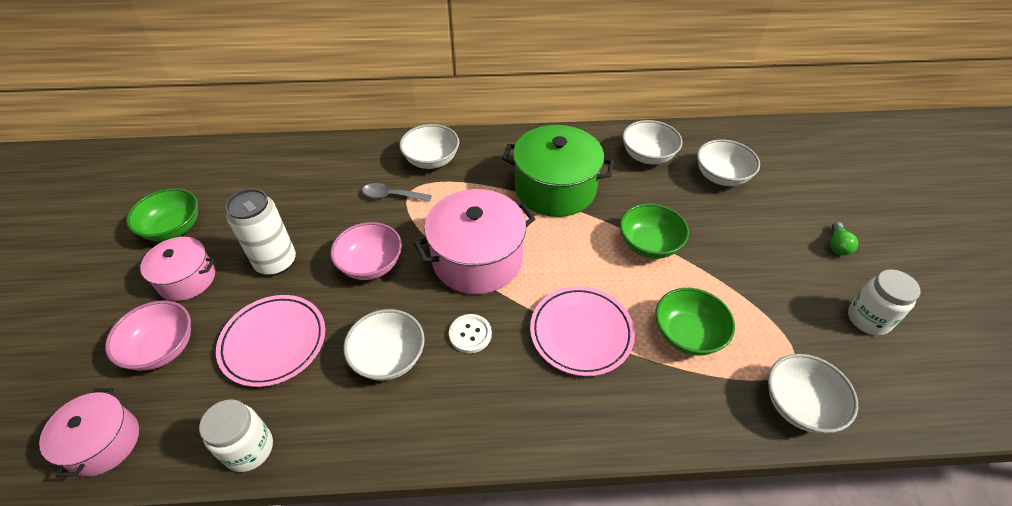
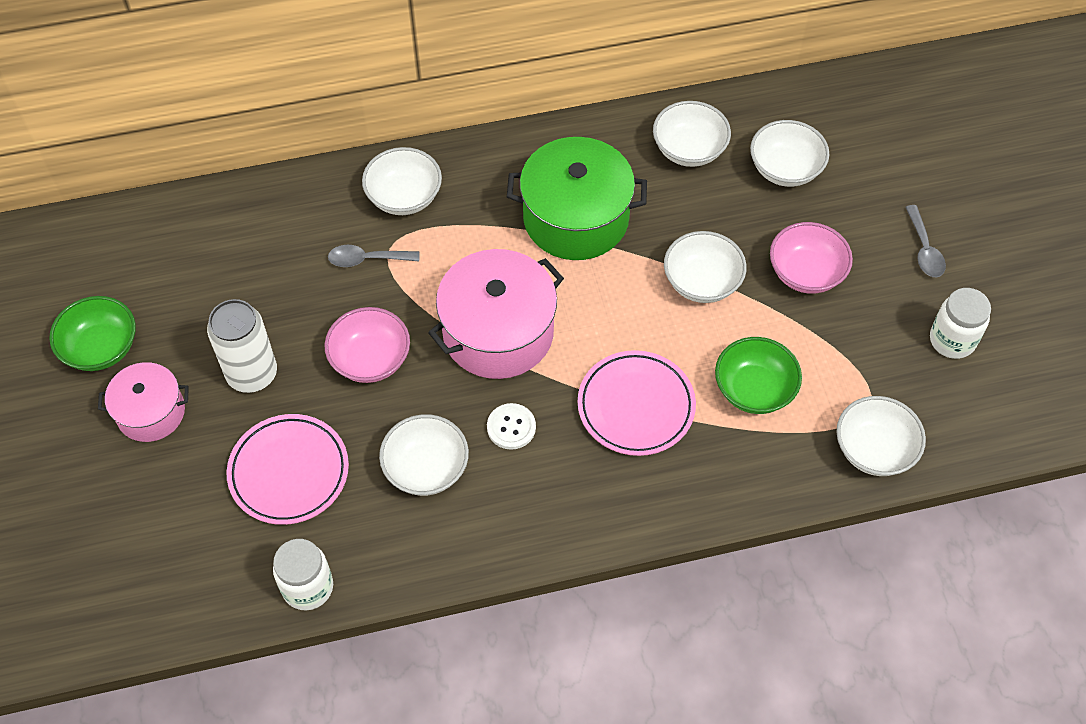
camera: 10 degrees left, 10 degrees up
pink pot [39,388,139,477] -> none
pink bowl [105,301,191,371] -> pink bowl moved to [770,222,853,294]
green bowl [620,203,689,259] -> white bowl [664,231,747,303]
green light bulb [830,222,858,255] -> grey spoon [906,205,946,277]

